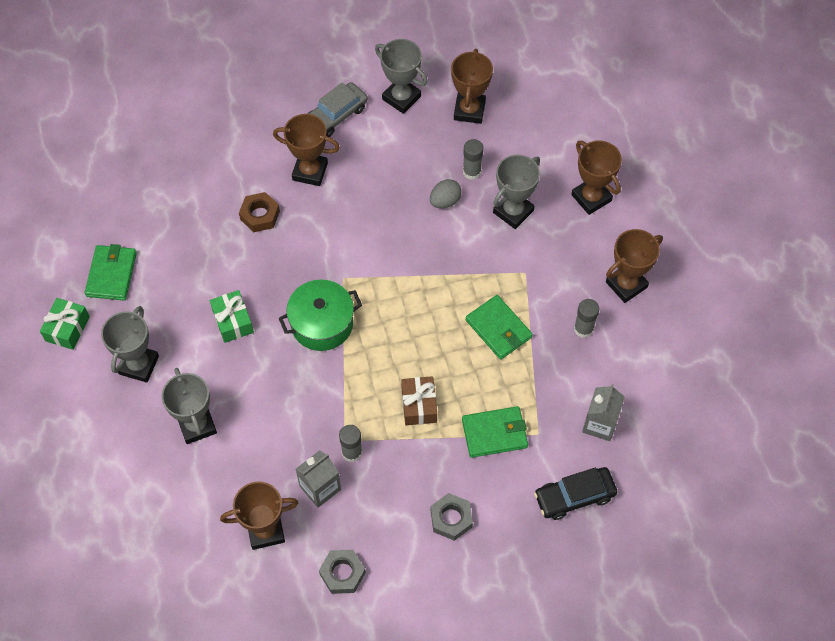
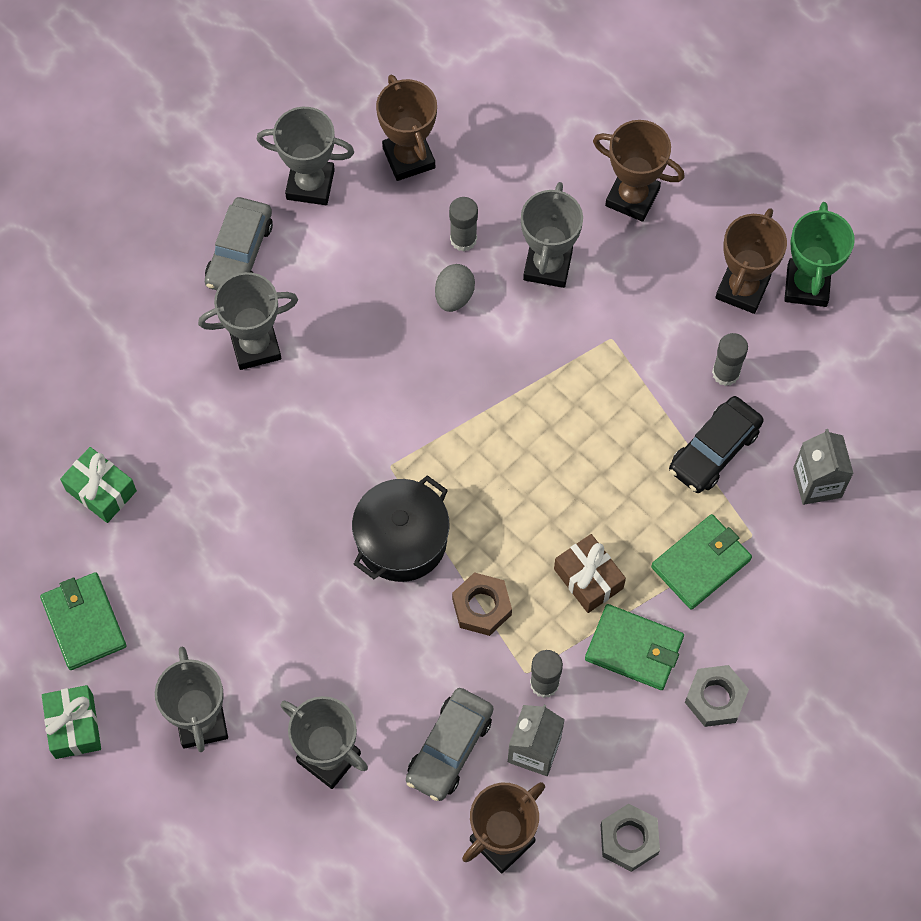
camera: 30 degrees left, 5 degrees up
green gift [210,290,254,343] -> green gift moved to [60,447,137,523]
brown nut [239,192,280,232] -> brown nut moved to [452,572,512,636]
brown trophy [273,114,340,186] -> grey trophy [198,272,298,370]
green pot [279,280,362,351] -> black pot [352,475,450,582]
green wallet [465,295,533,360] -> green wallet moved to [585,604,684,690]
black car [534,467,617,520] -> black car moved to [669,396,764,493]
none -> grey car [406,688,493,801]
none -> green trophy [784,202,855,307]

